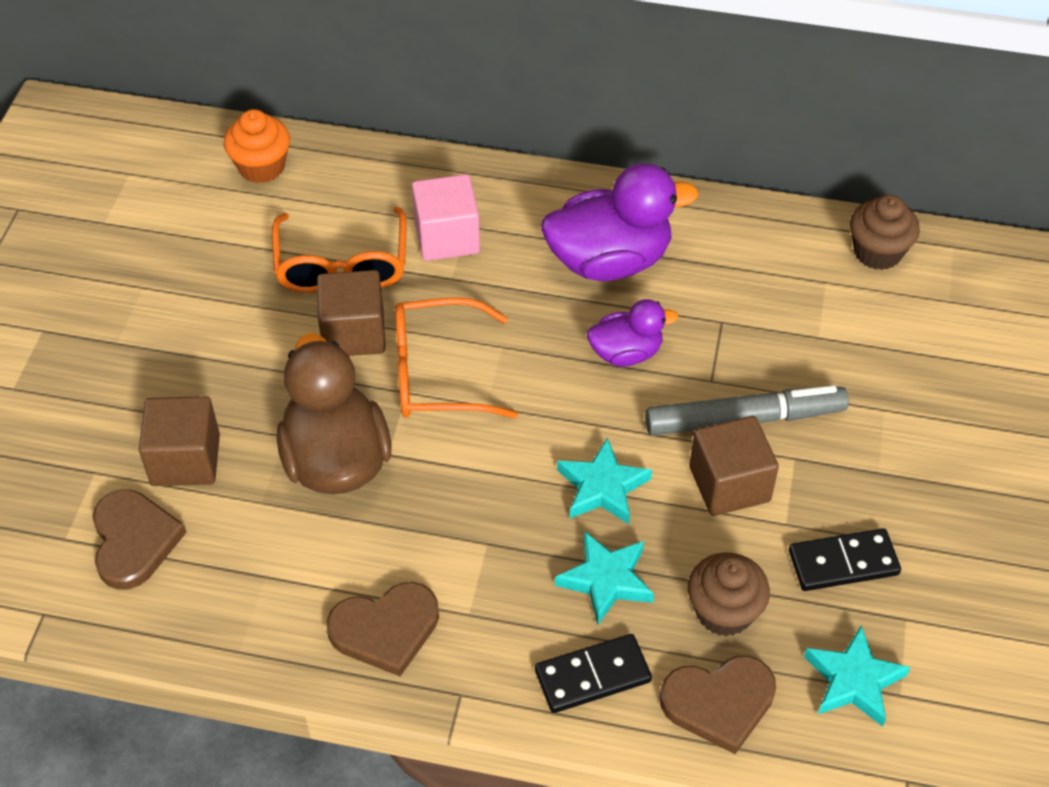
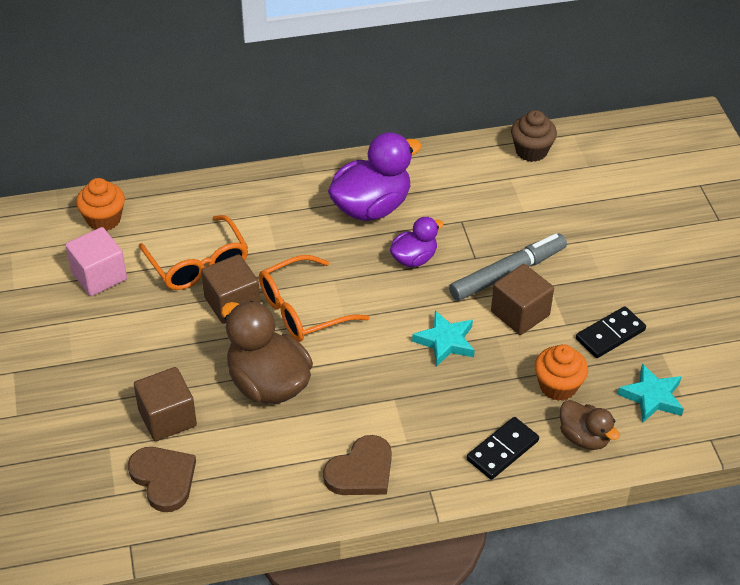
camera: 25 degrees left, 5 degrees down
pink cube [412,174,480,261] -> pink cube moved to [65,227,127,296]
turquoise star [555,531,654,625] -> none
brown heart [660,656,776,754] -> brown duck [560,400,620,450]
brown cupcake [688,552,770,637] -> orange cupcake [535,344,588,401]

